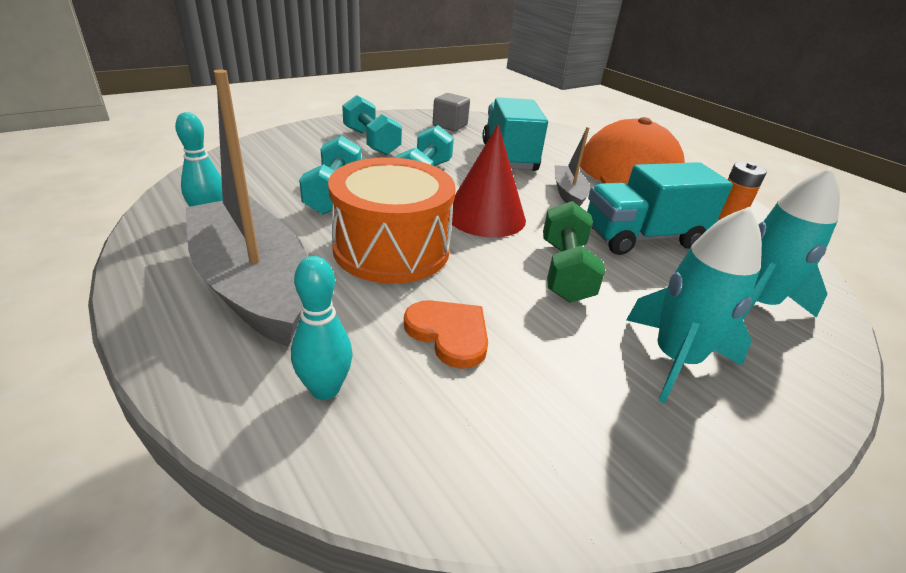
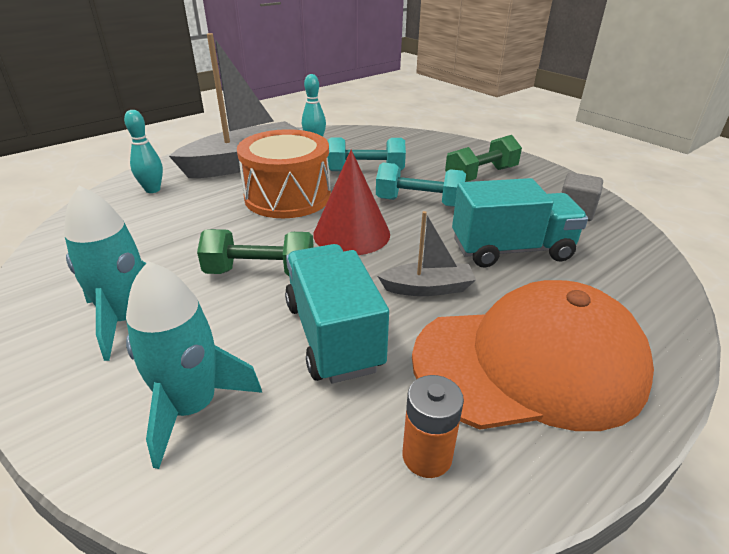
camera: 90 degrees right, 0 degrees up
turquoise dumbbell [342,95,402,155] -> green dumbbell [445,135,522,182]
orange heart [404,300,488,369] -> none

